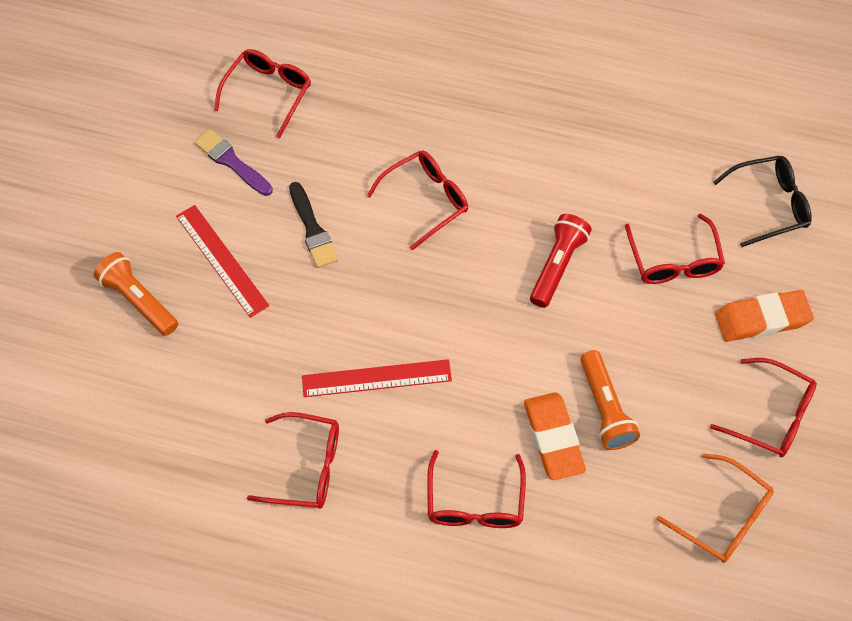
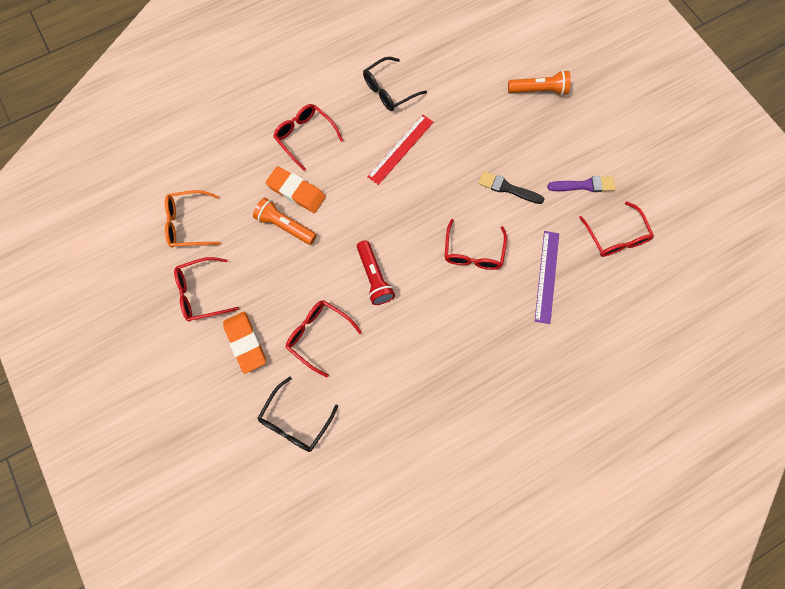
camera: 135 degrees right, 10 degrees up
red ruler [176,205,269,318] -> none
red glasses [247,412,339,509] -> black glasses [363,57,427,111]
orange eraser [715,290,814,342] -> orange eraser turned 60 degrees counterclockwise [223,312,266,374]
none -> purple ruler [535,231,559,324]

